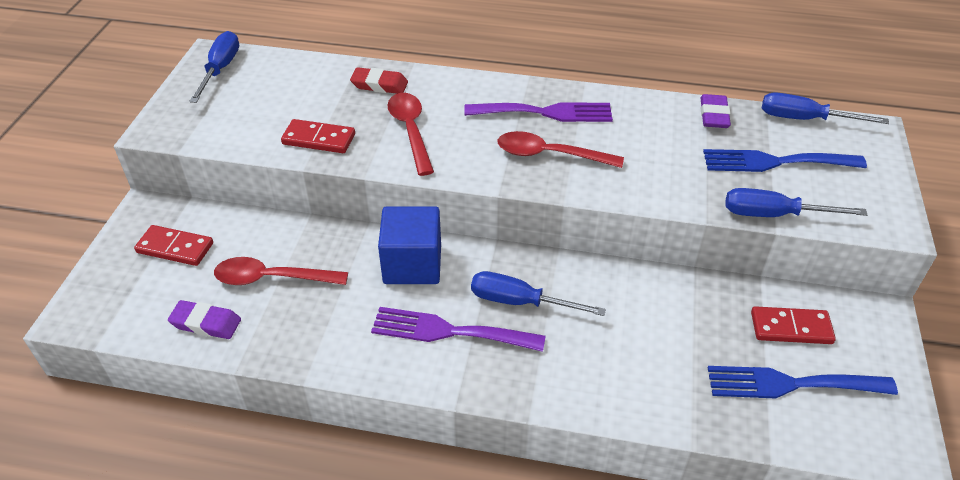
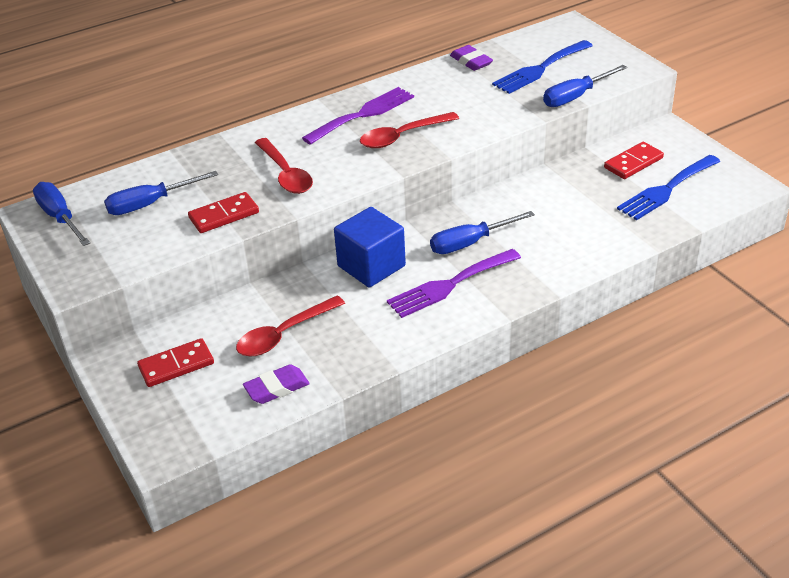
camera: 40 degrees left, 5 degrees down
red eraser [350,67,408,94] -> none
red spoon [388,93,434,176] -> red spoon turned 150 degrees counterclockwise [255,138,313,194]
blue screwdriver [762,93,889,124] -> blue screwdriver moved to [104,171,218,215]

